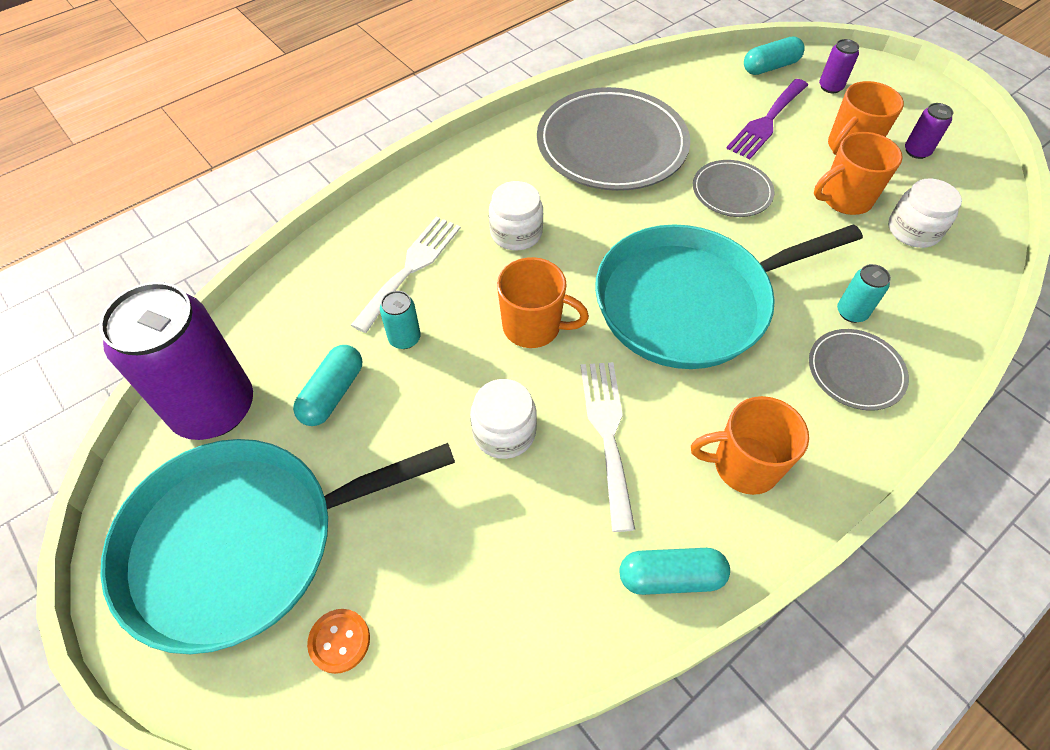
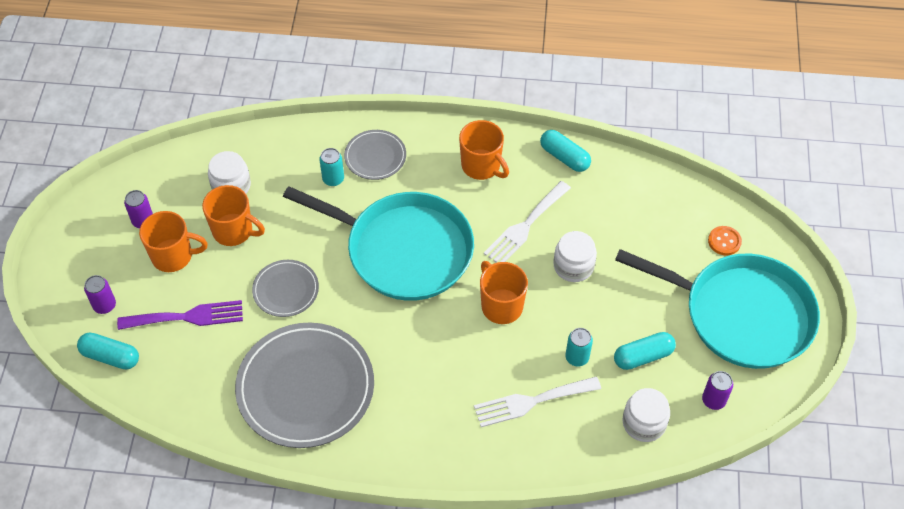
camera: 135 degrees left, 0 degrees up
purple can [99,282,253,440] -> purple can [702,371,733,410], size x0.41
white jar [489,181,543,250] -> white jar moved to [623,388,670,442]

